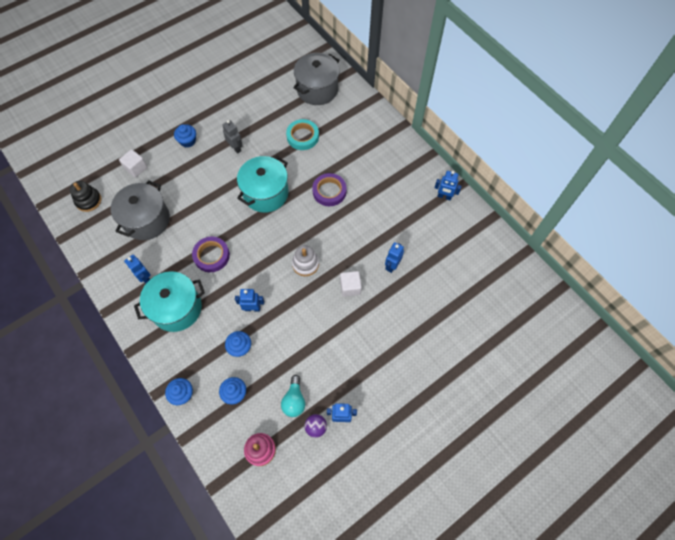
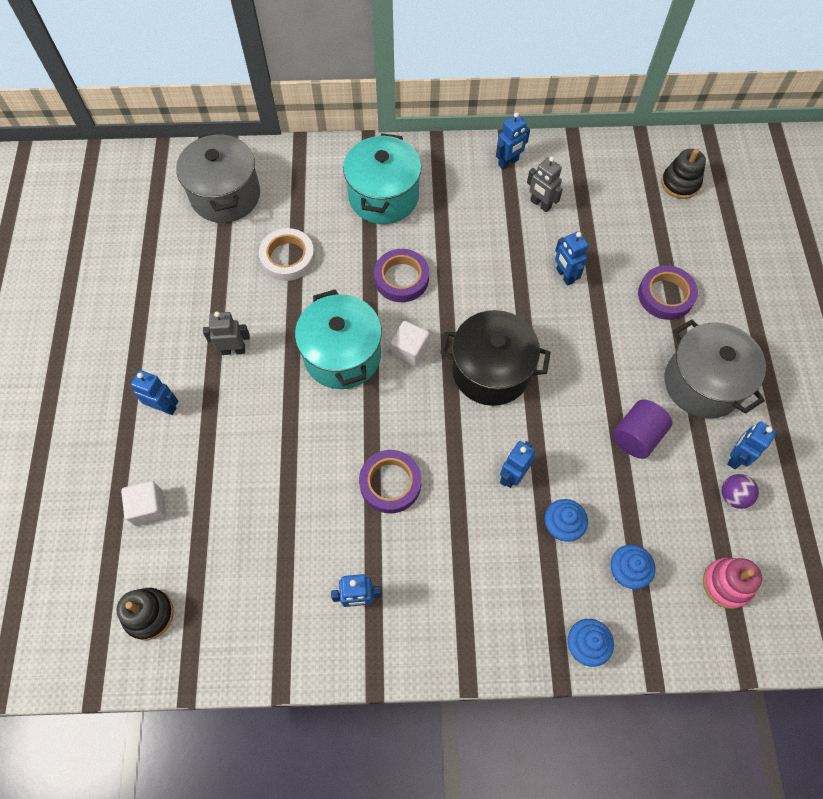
camera: 55 degrees left, 0 degrees up
grey pot [111,180,170,240] -> grey pot moved to [665,319,766,418]
turquoise pot [134,271,205,332] -> turquoise pot moved to [343,133,422,224]
blue cupcake [174,124,196,148] -> blue robot [131,370,178,415]
turquoise light bulb [281,375,305,417] -> none
turquoise tape [286,119,319,150] -> white tape [259,228,315,281]
white stacking toy [292,245,319,276] -> black pot [440,310,551,406]
white cube [340,271,362,297] -> white cube moved to [390,321,430,367]
none -> grey robot [527,156,563,212]
none -> purple cylinder [613,399,672,459]
none -> purple tape [638,265,698,320]
none -> black stacking toy [661,149,706,199]

